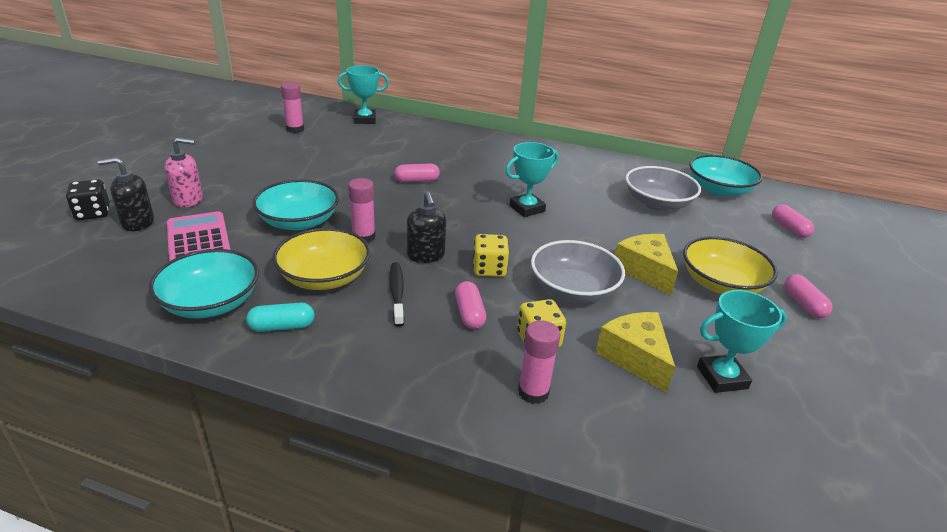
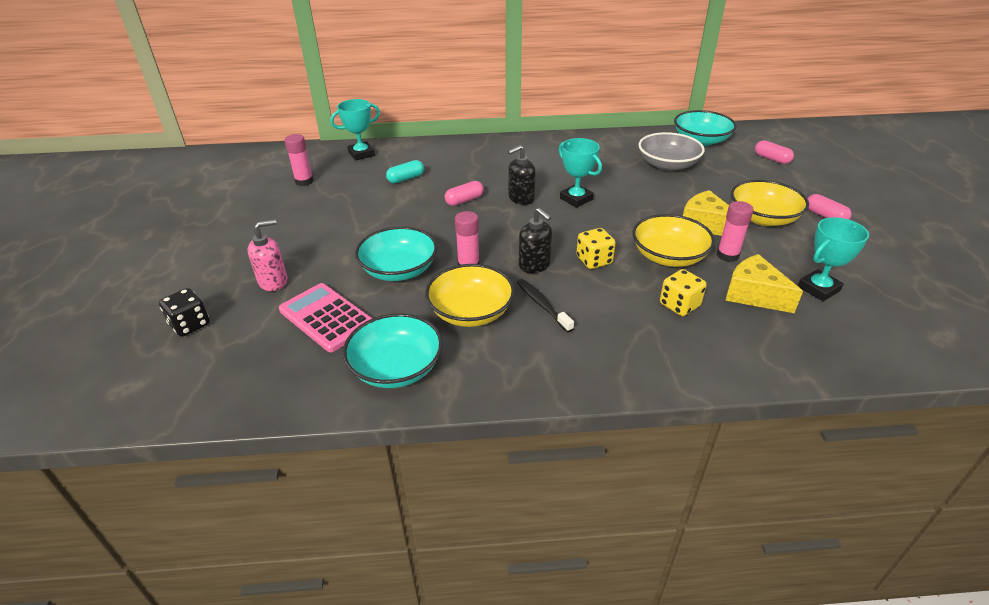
camera: 20 degrees left, 5 degrees up
black soap dispenser [97,157,154,231] -> black soap dispenser moved to [508,145,536,205]
turquoise capsule [246,302,315,332] -> turquoise capsule moved to [386,160,424,183]
pink capsule [455,281,486,329] -> none
turquoise trophy [505,142,559,217] -> turquoise trophy turned 75 degrees counterclockwise [559,138,602,208]
pink glue stick [518,320,560,404] -> pink glue stick moved to [717,201,754,262]
grey bowl [531,240,625,303] -> yellow bowl [632,214,715,267]

